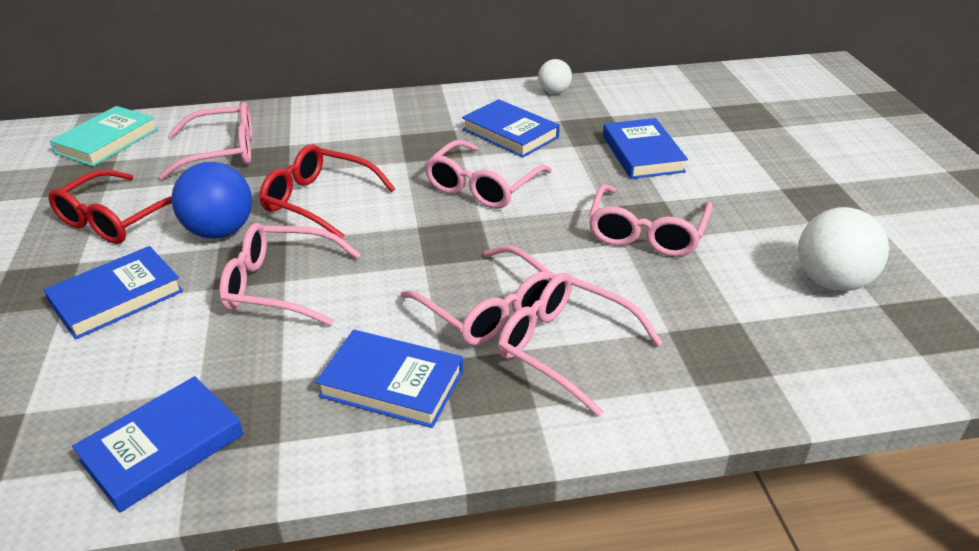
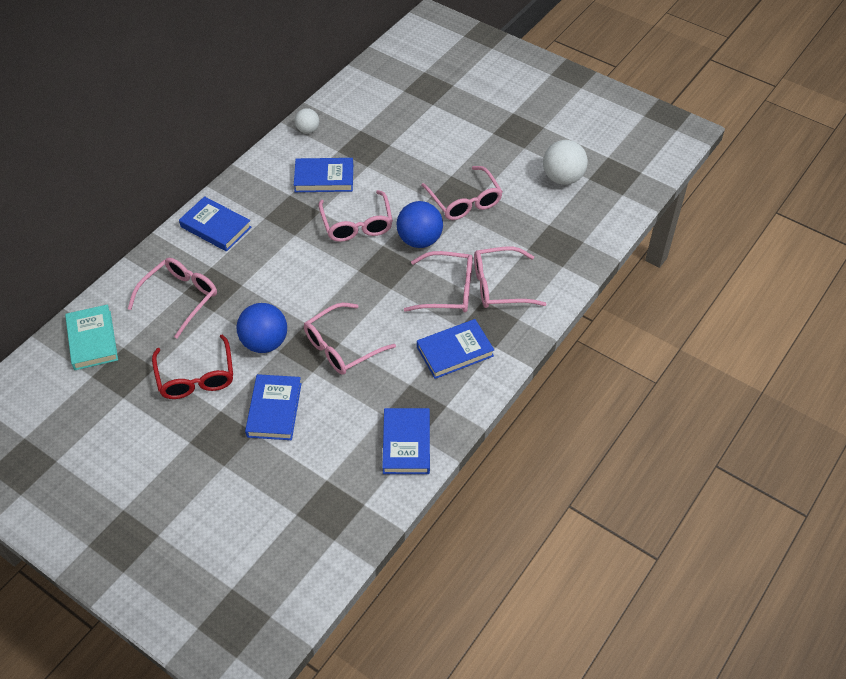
camera: 45 degrees left, 15 degrees up
red glasses [259,144,395,239] -> none
blue book [603,118,688,179] -> blue book moved to [179,196,251,252]
none -> blue ball [396,201,443,248]

